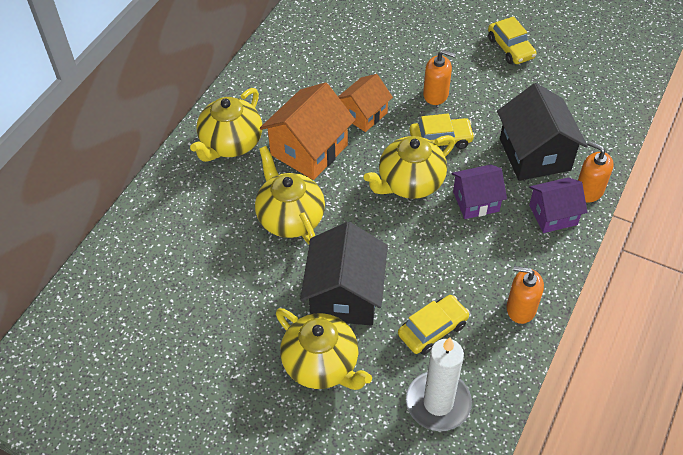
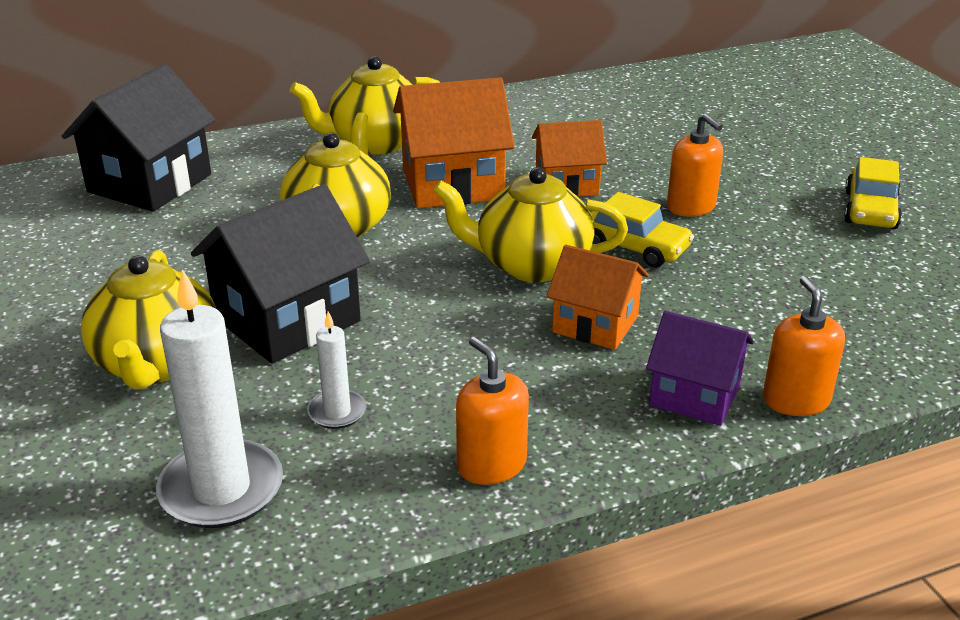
camera: 40 degrees right, 20 degrees down
yellow car [398,295,470,355] -> white candle [307,312,367,429]
purple house [452,165,507,219] -> orange house [546,245,649,350]
black house [497,83,588,181] -> black house moved to [62,64,215,212]

